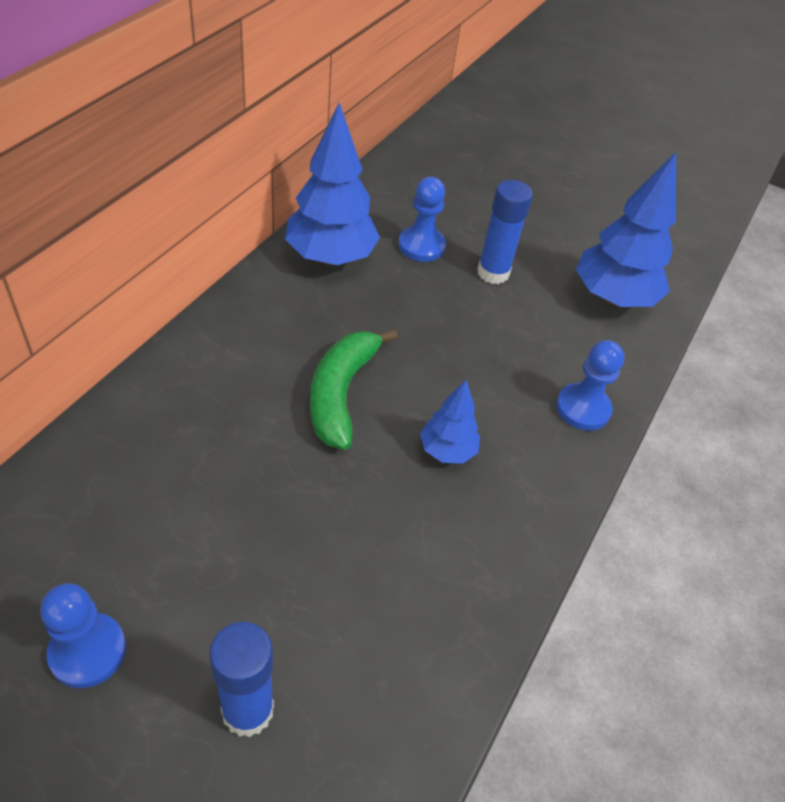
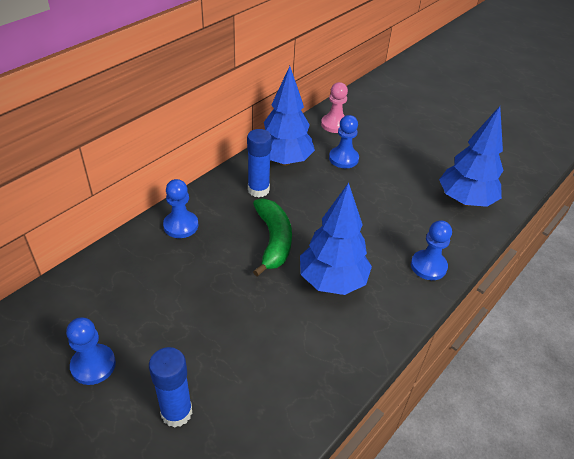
camera: 15 degrees right, 5 degrees down
green banana [310,329,398,450] -> green banana turned 150 degrees clockwise [253,199,292,277]
blue tree [420,380,480,463] -> blue tree [300,183,372,295], size x1.86
blue glue stick [477,180,533,284] -> blue glue stick moved to [247,129,272,197]
none -> blue pawn [163,179,198,238]
none -> pink pawn [321,82,348,133]

